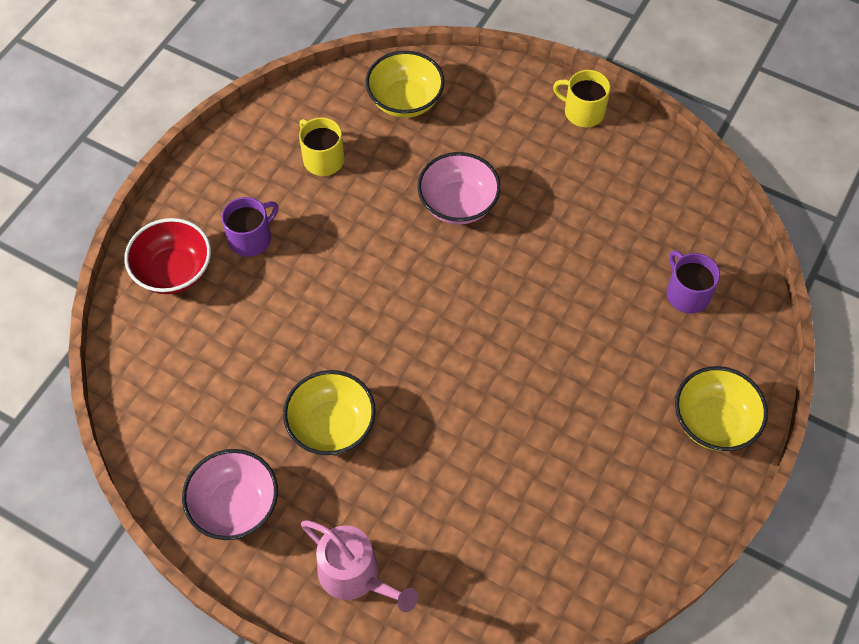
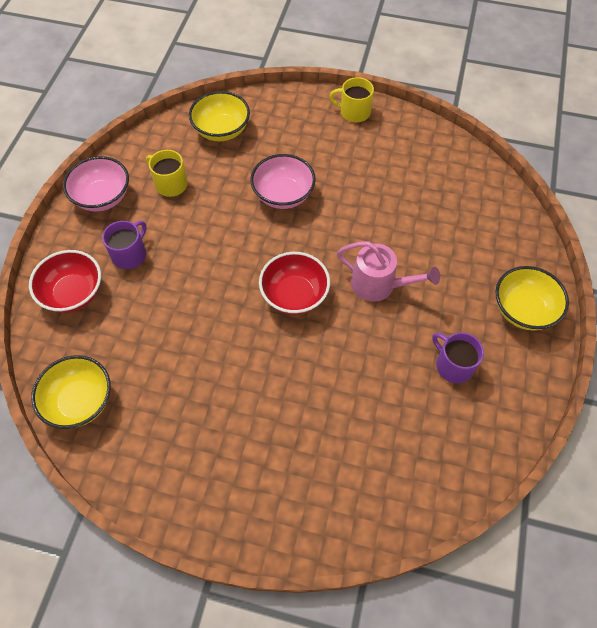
camera: 15 degrees left, 0 degrees up
pink bowl [182,449,278,540] -> pink bowl moved to [63,156,129,212]
yellow bowl [283,370,376,455] -> yellow bowl moved to [31,355,111,429]
pink watering can [301,520,418,612] -> pink watering can moved to [337,241,440,302]
purple mug [667,250,720,314] -> purple mug moved to [432,332,484,383]
none -> red bowl [259,252,330,315]

